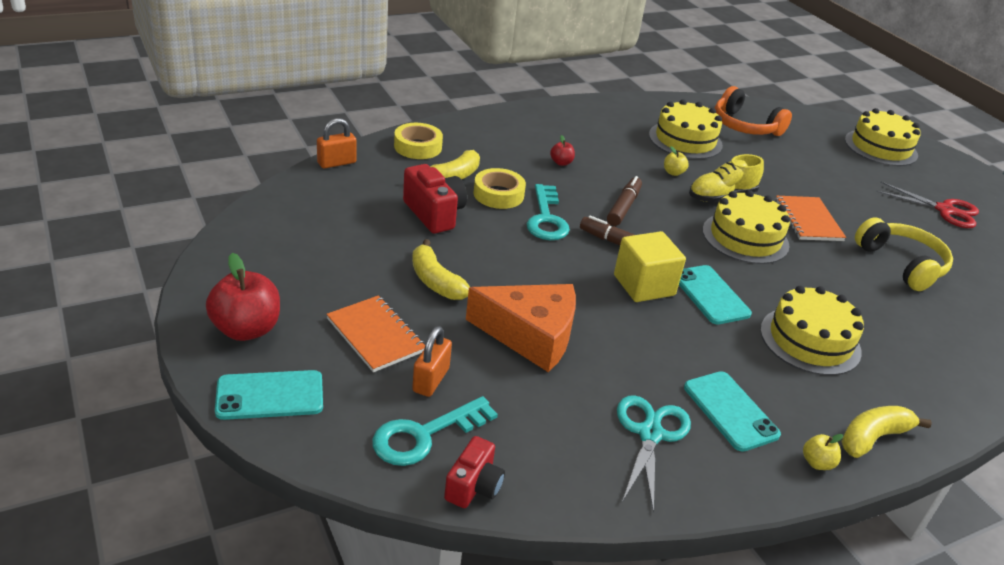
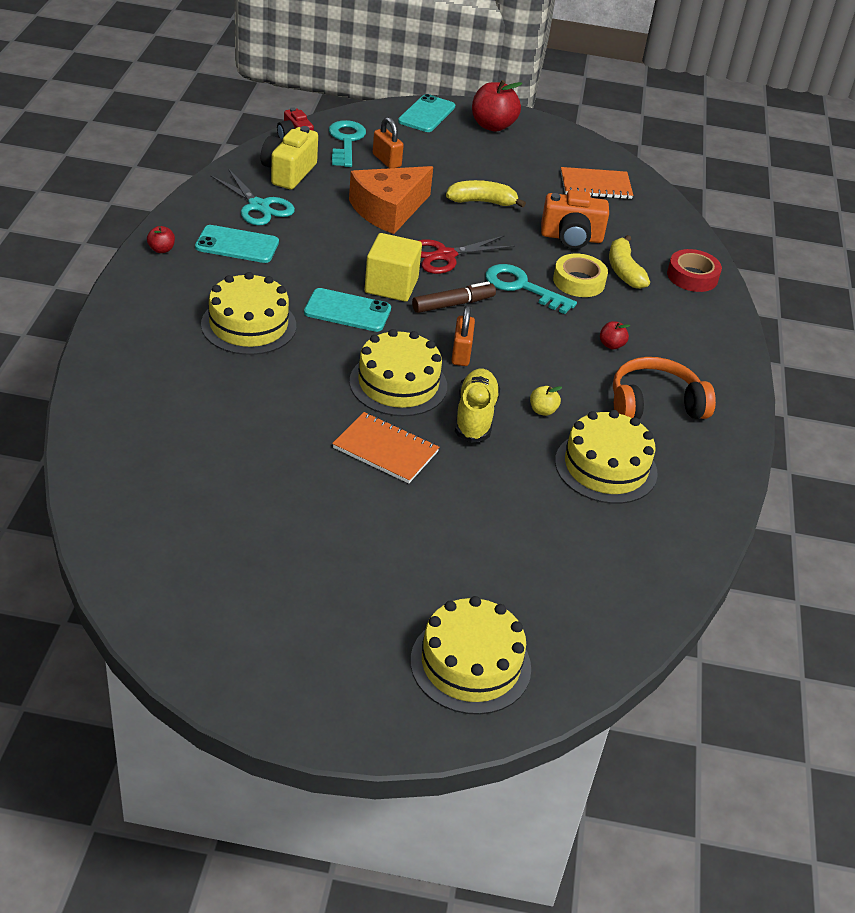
camera: 125 degrees right, 5 degrees up
orange padlock [317,118,357,169] -> orange padlock moved to [451,306,475,366]
orange notebook [327,295,425,372] -> orange notebook moved to [561,167,633,199]
yellow tape [394,123,443,159] -> red tape [667,249,722,292]
red camera [403,164,467,234] -> orange camera [541,190,609,249]
brown marker [607,176,642,226] -> none
orange headphones [714,86,792,136] -> orange headphones moved to [613,357,716,419]
yellow apple [803,434,843,470] -> red apple [147,226,175,253]
yellow banana [841,406,932,458] -> none
yellow headphones [855,217,953,291] -> none
red scissors [876,181,979,228] -> red scissors moved to [418,235,515,274]
none -> yellow camera [260,126,318,189]

